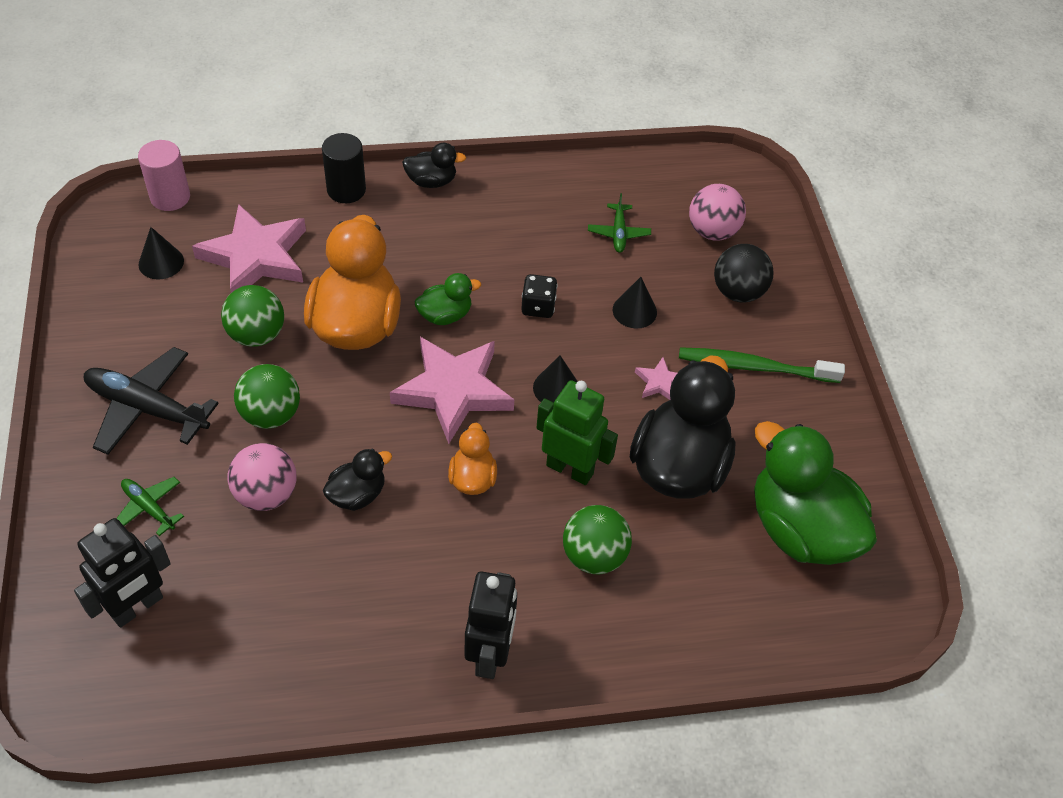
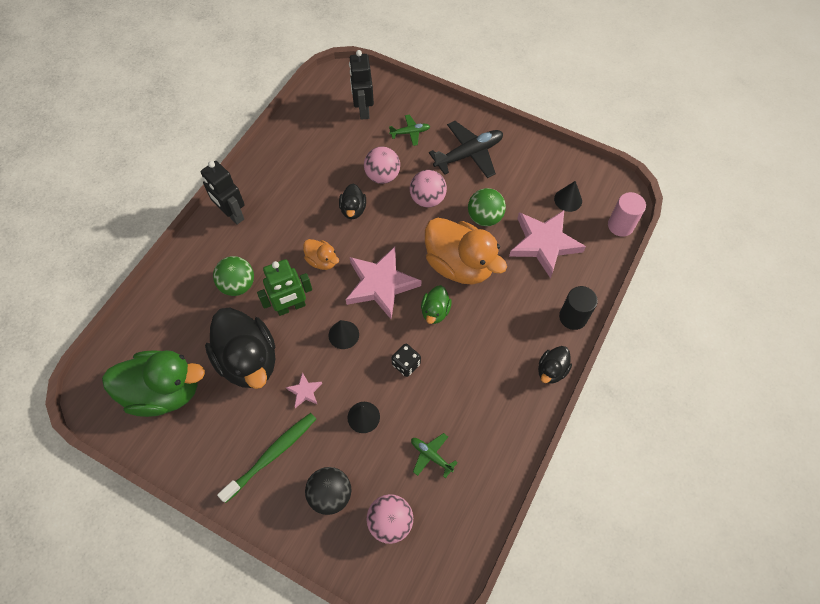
camera: 130 degrees right, 10 degrees up
green ball [234,364,300,429] -> pink ball [410,170,447,208]

